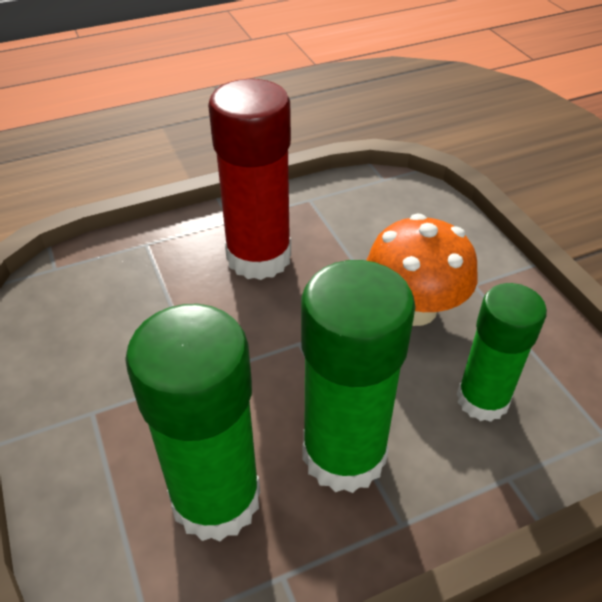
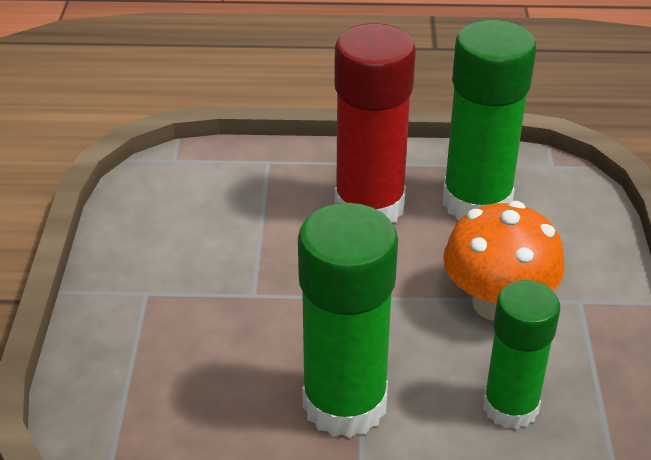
camera: 25 degrees right, 5 degrees down
green glue stick [125,304,260,541] -> green glue stick moved to [443,19,536,220]

